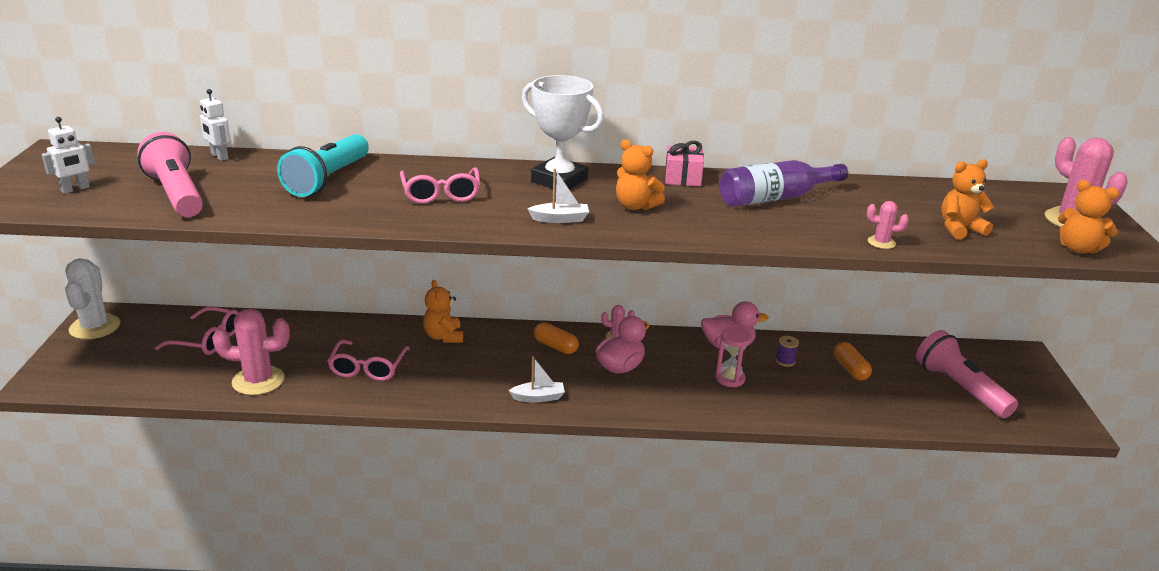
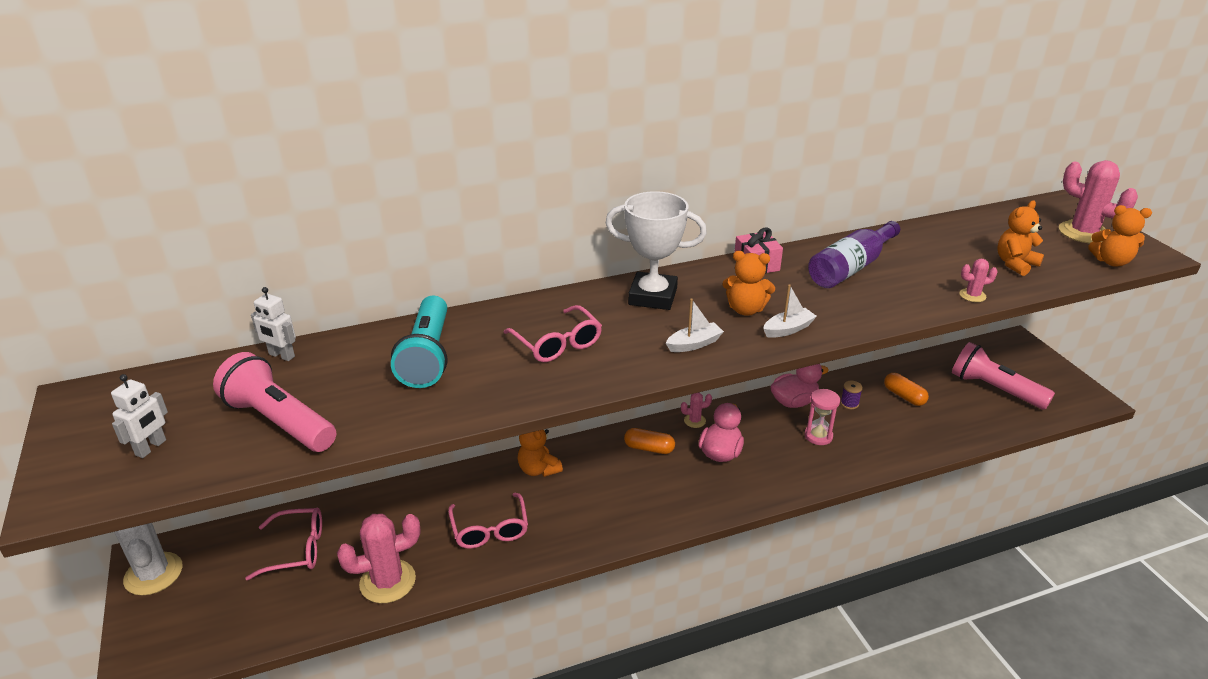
camera: 20 degrees left, 5 degrees up
white boat [509,357,565,402] -> white boat moved to [763,284,817,338]

